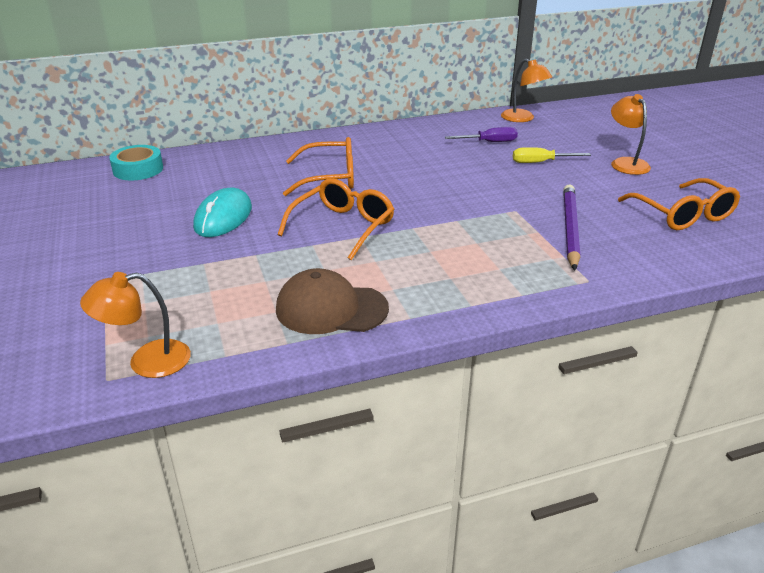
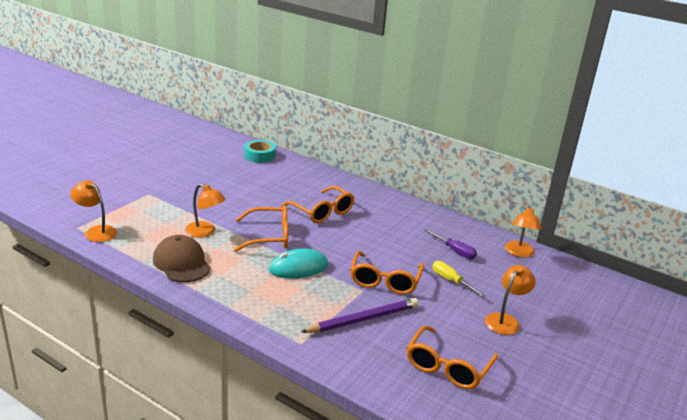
camera: 50 degrees right, 5 degrees down
turquoise mouse [193,188,252,237] -> turquoise mouse moved to [269,248,328,278]
none -> orange lamp [185,184,226,238]
none -> orange glasses [350,251,424,295]

